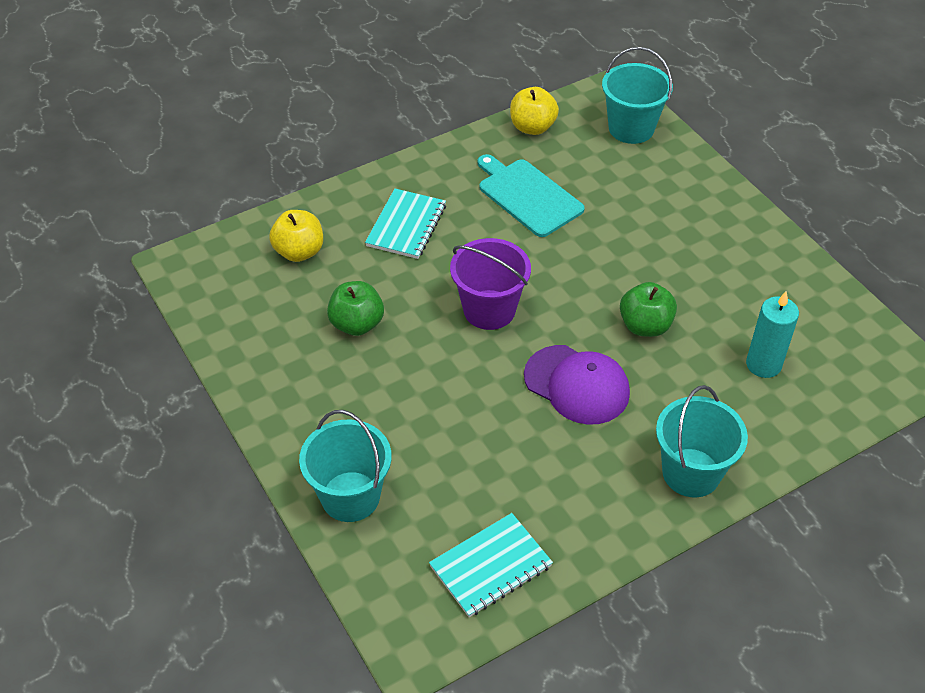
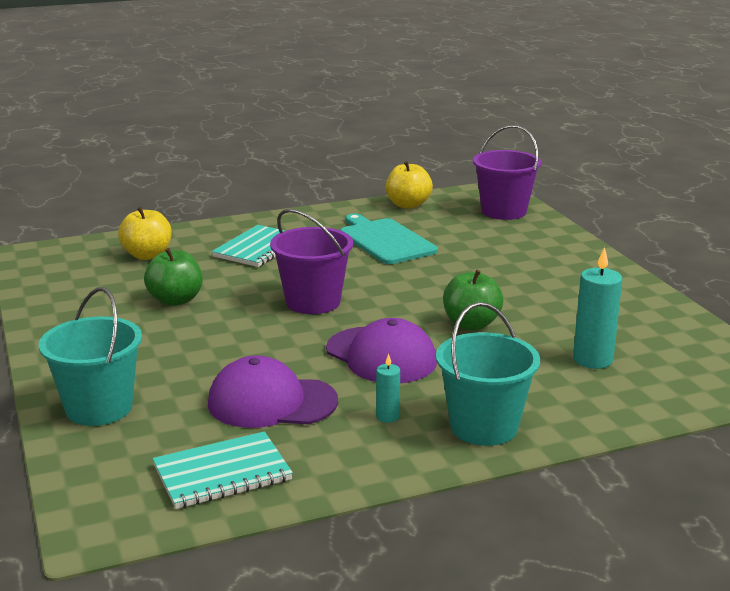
camera: 10 degrees right, 25 degrees down
turquoise bucket [602,47,673,144] -> purple bucket [473,125,542,220]
none -> purple cap [208,355,338,428]
none -> turquoise candle [376,353,400,423]

